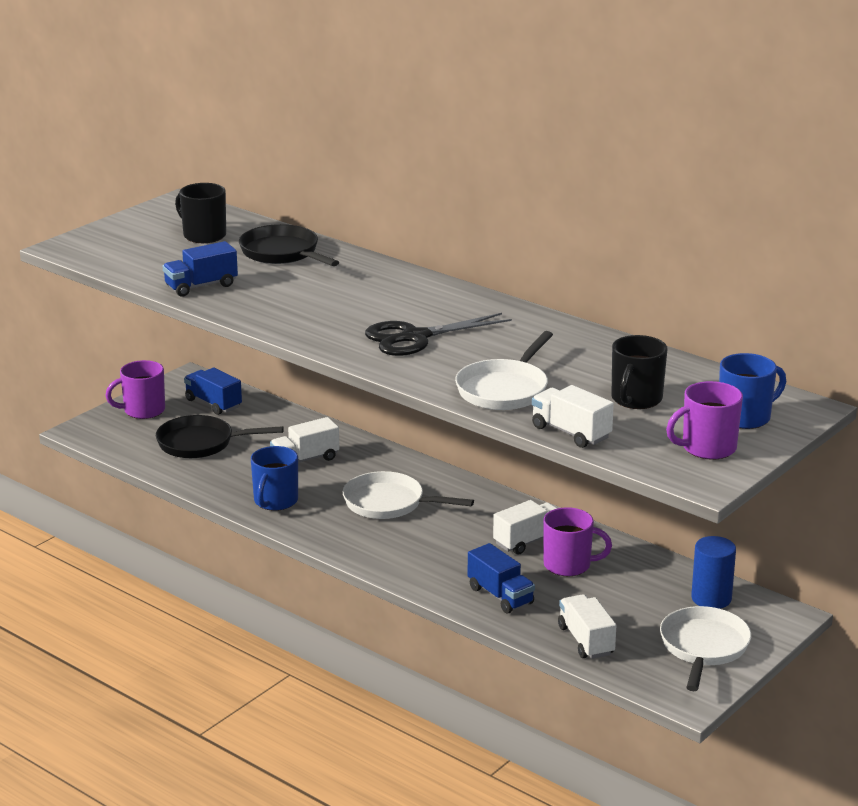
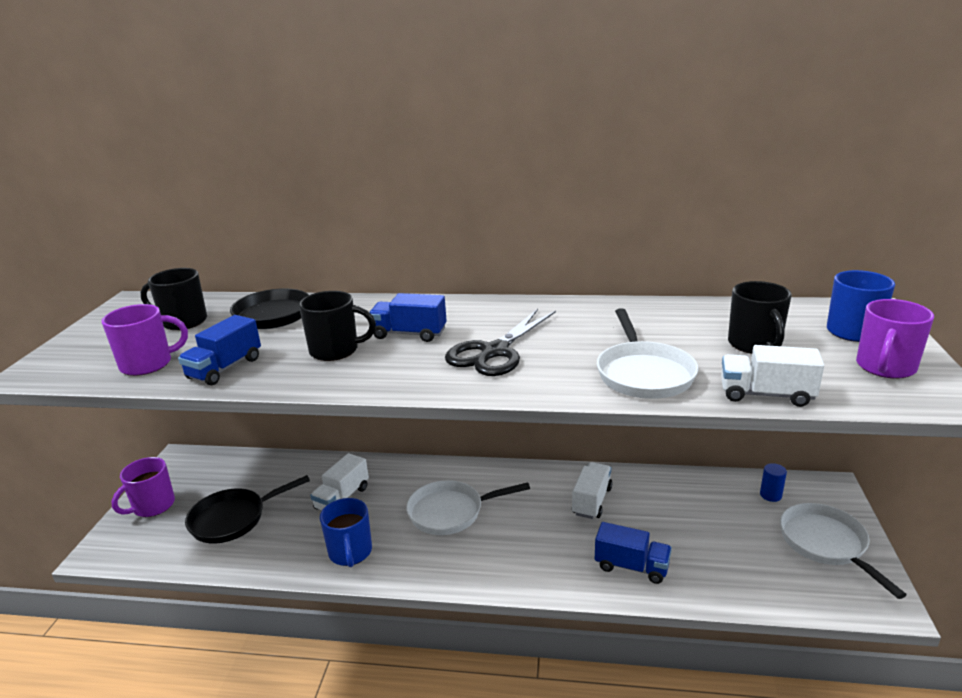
camera: 30 degrees left, 0 degrees up
blue truck [184,368,242,415] -> blue truck moved to [370,293,447,342]
purple mug [543,507,612,576] -> purple mug moved to [102,304,188,376]
white truck [558,594,617,659] -> none
blue cylinder [691,536,736,609] -> blue cylinder [760,463,787,502], size x0.61
none -> black mug [299,291,376,361]

